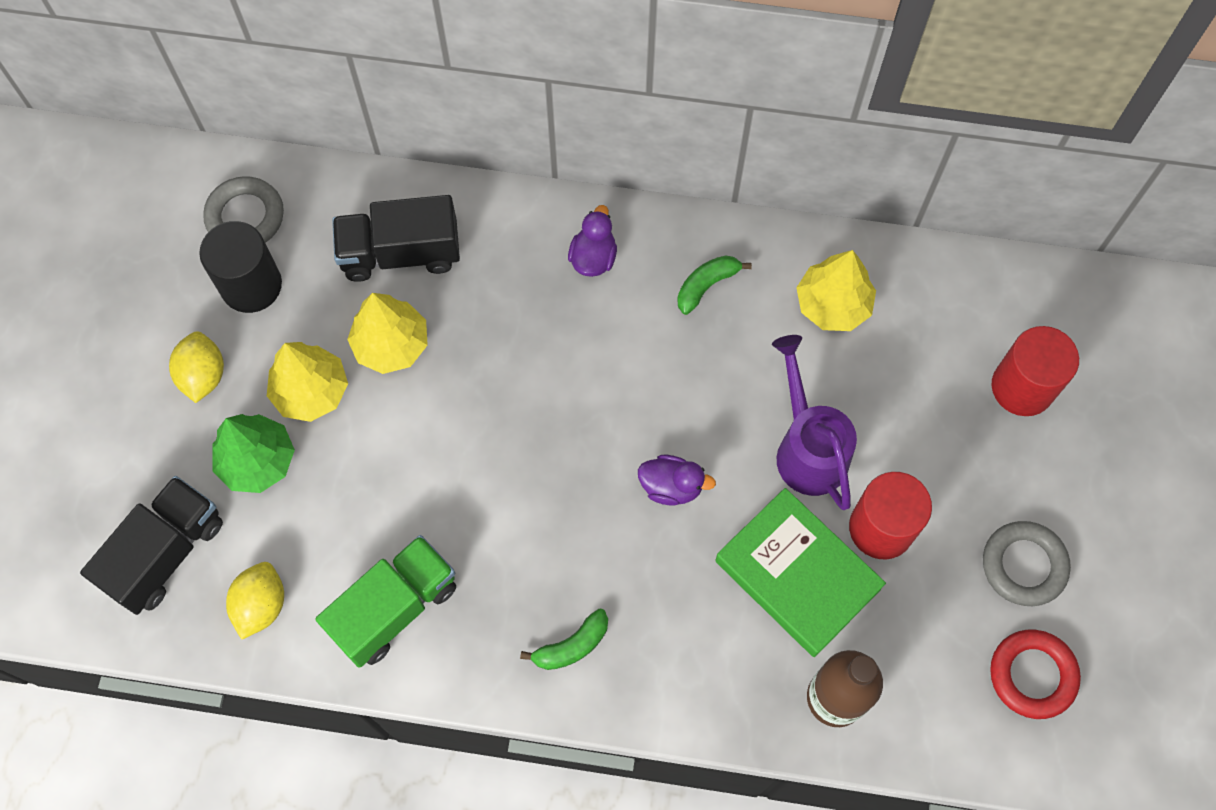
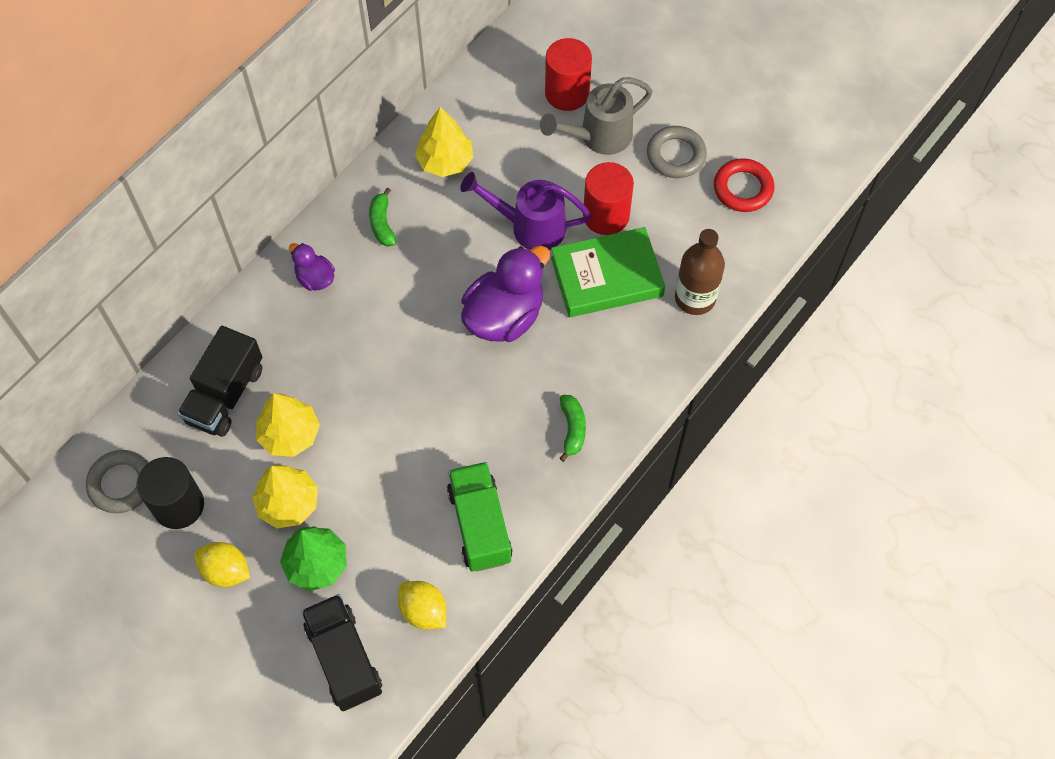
camera: 60 degrees left, 5 degrees down
purple duck [638,455,716,506] -> purple duck [461,246,550,342], size x1.94
none -> grey watering can [540,77,653,155]

